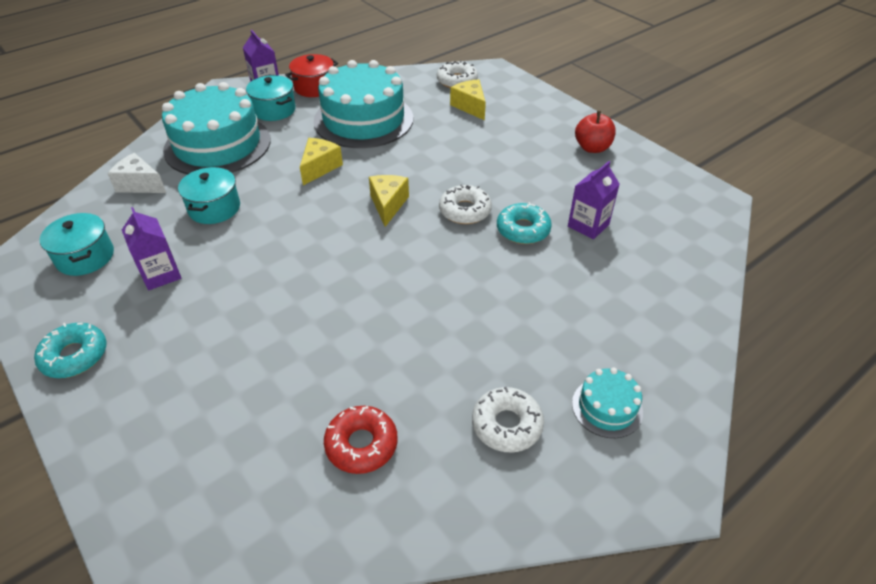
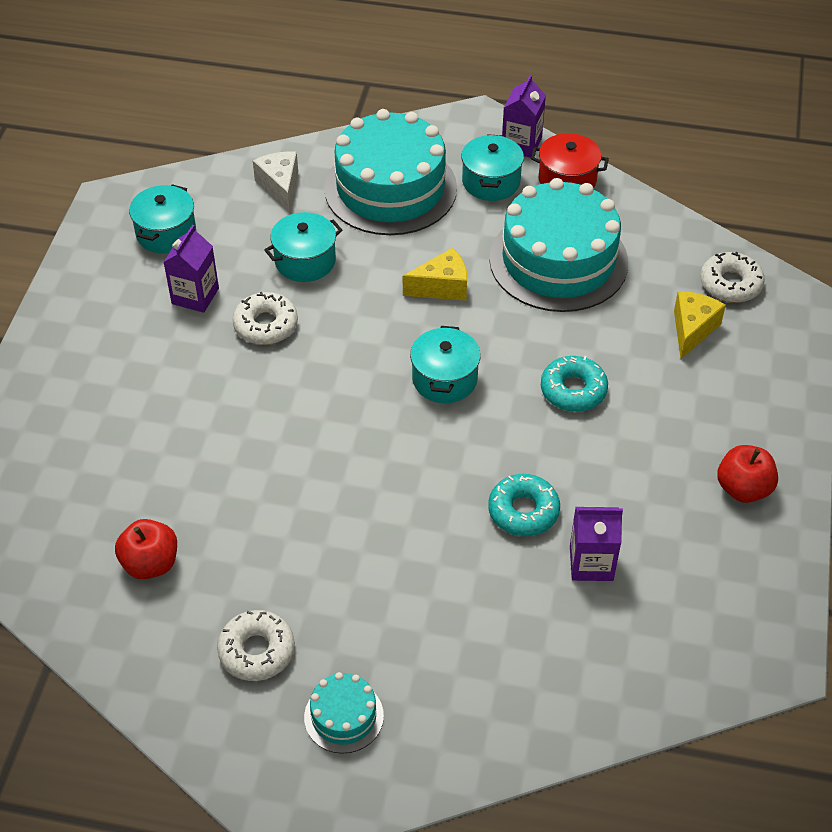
camera: 50 degrees right, 5 degrees up
turquoise donut [34,323,107,378] -> turquoise donut moved to [541,356,608,412]
red donut [324,406,398,474] -> red apple [115,519,177,579]
yellow cheese [369,175,409,227] -> turquoise pot [410,326,481,403]
white donut [439,184,492,224] -> white donut moved to [233,292,298,345]

